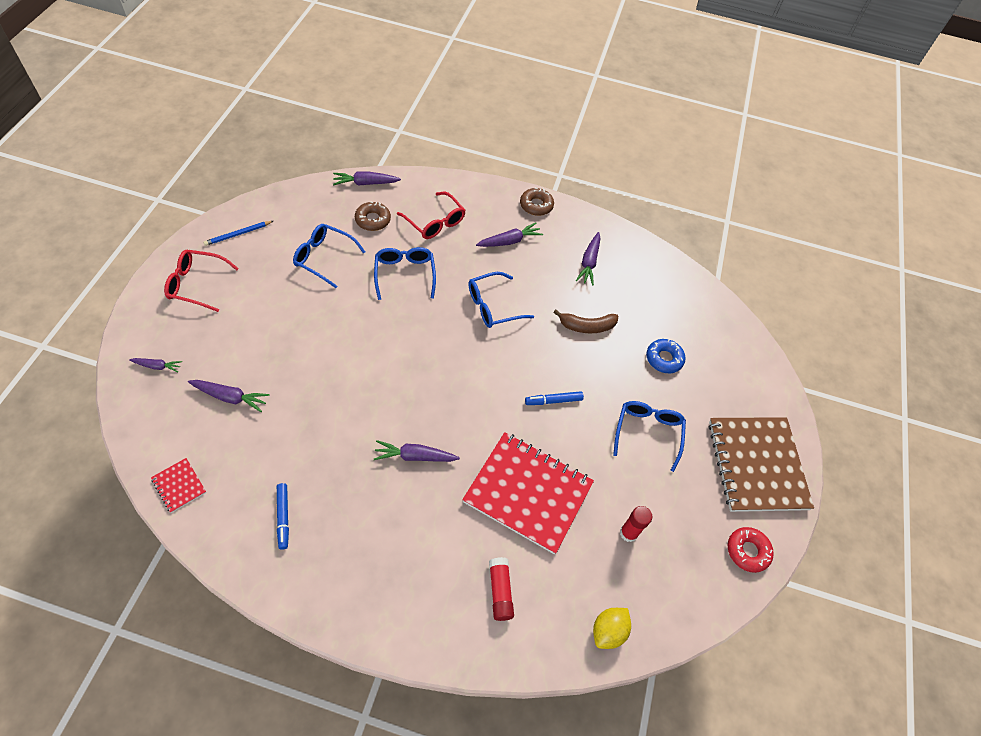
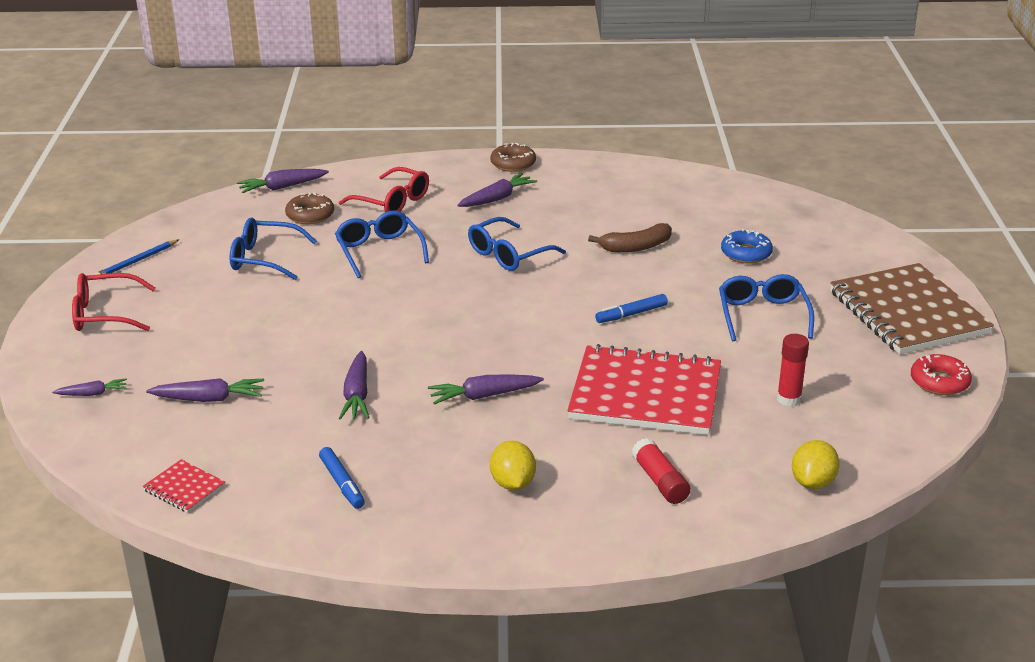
camera: 10 degrees left, 25 degrees down
purple carrot [576,232,601,286] -> purple carrot moved to [339,351,370,420]
none -> yellow lemon [490,441,536,490]

